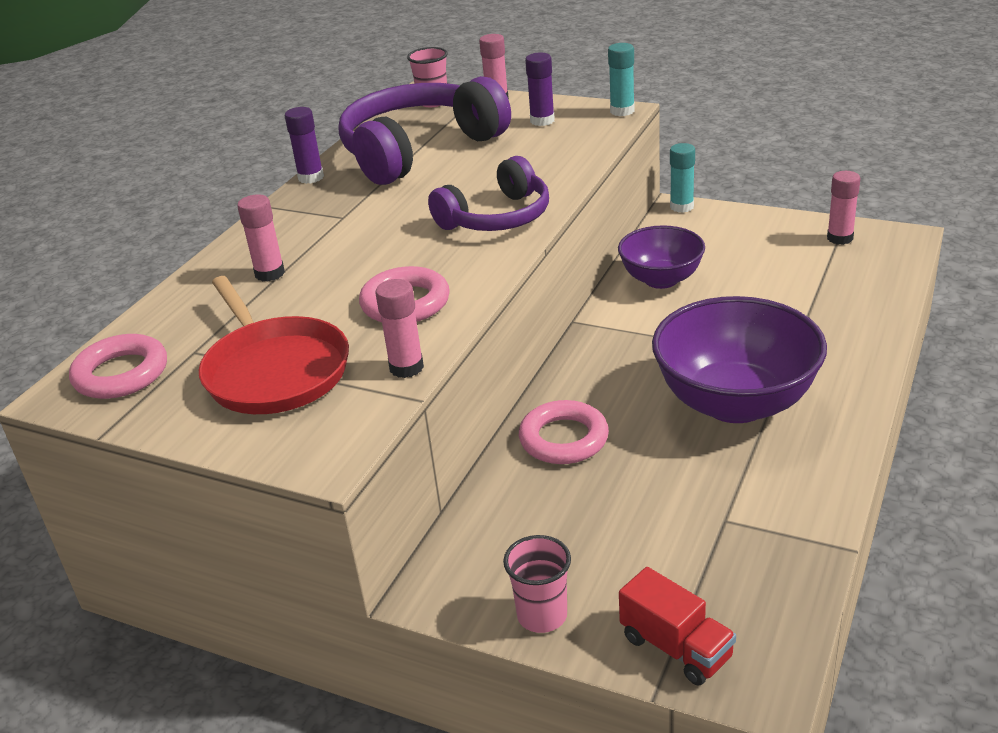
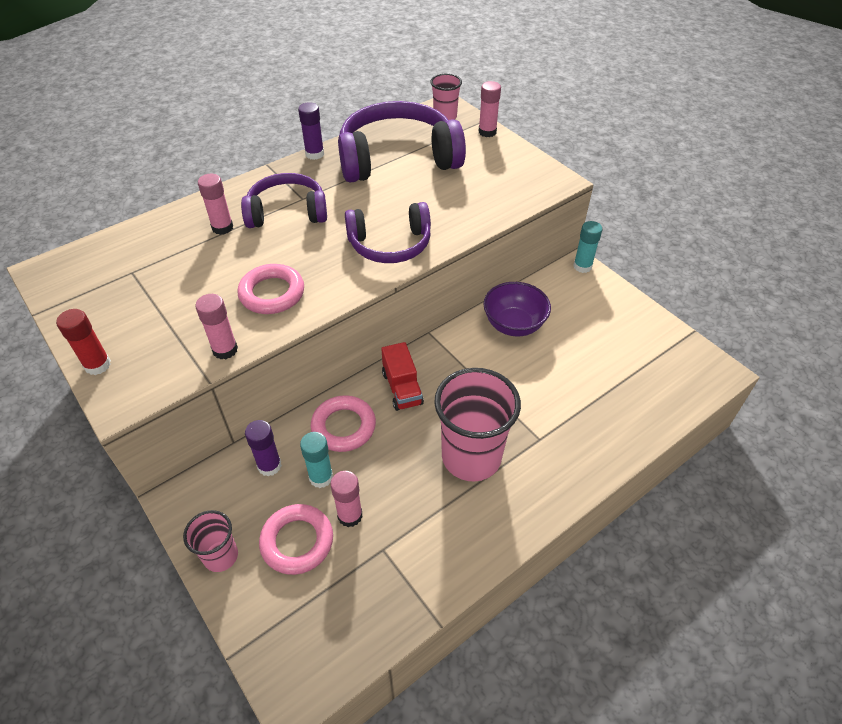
camera: 25 degrees right, 15 degrees up
pink ring [69,334,167,399] -> pink ring moved to [259,504,333,575]
red pan [199,276,349,414] -> none
purple glue stick [525,52,555,126] -> purple glue stick moved to [245,420,282,476]
turquoise glue stick [608,43,635,116] -> turquoise glue stick moved to [300,432,333,488]
red truck [619,567,736,685] -> red truck moved to [381,342,424,411]
purple bowl [652,296,827,423] -> pink cup [434,368,521,482]
pink glue stick [827,171,861,245] -> pink glue stick moved to [330,471,363,527]
none -> red glue stick [56,309,111,375]
none -> purple headphones [241,173,327,228]

